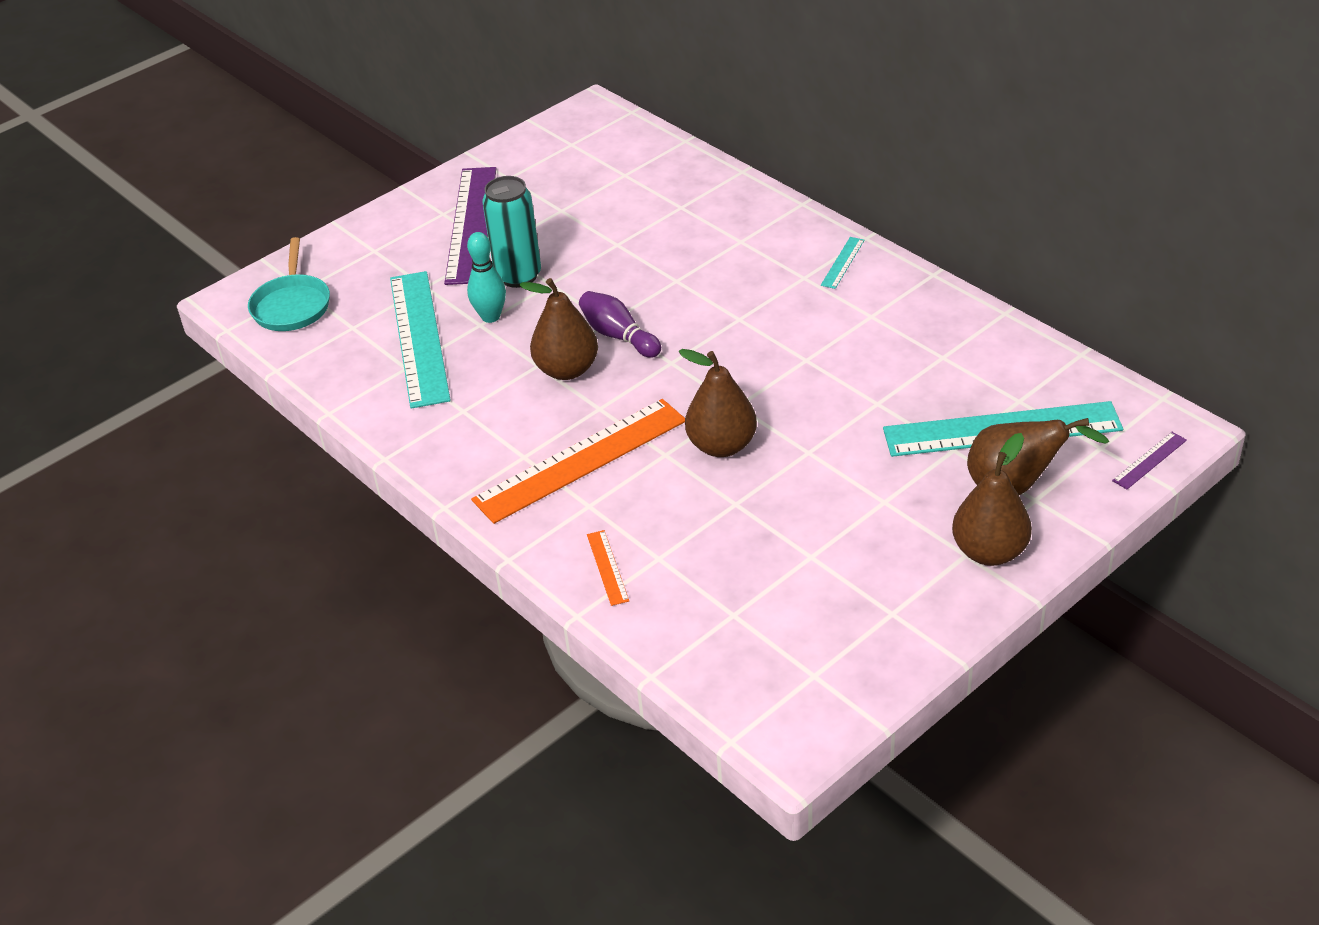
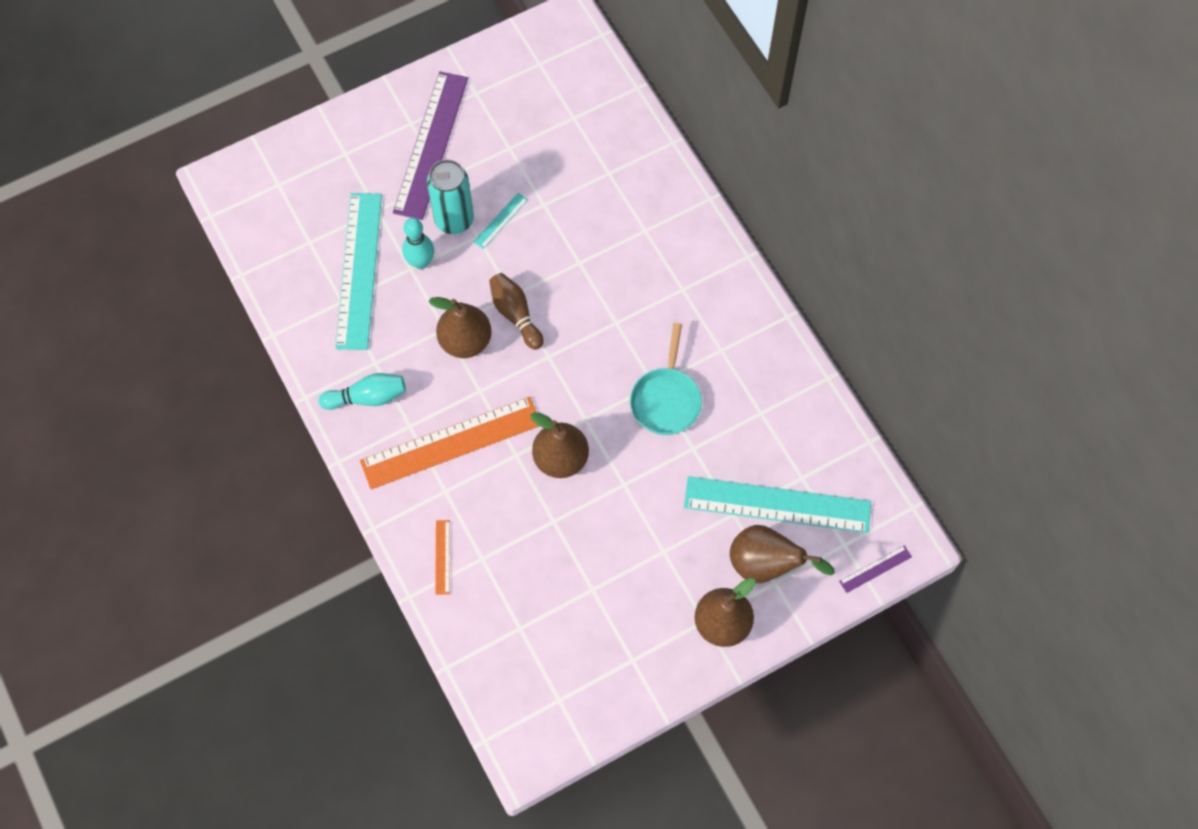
camera: 10 degrees right, 25 degrees up
turquoise pan [248,237,330,331] -> turquoise pan moved to [630,323,702,435]
purple bowling pin [579,291,661,358] -> brown bowling pin [489,273,543,350]
turquoise ruler [821,237,864,289] -> turquoise ruler moved to [473,193,528,249]
none -> turquoise bowling pin [319,373,406,410]

